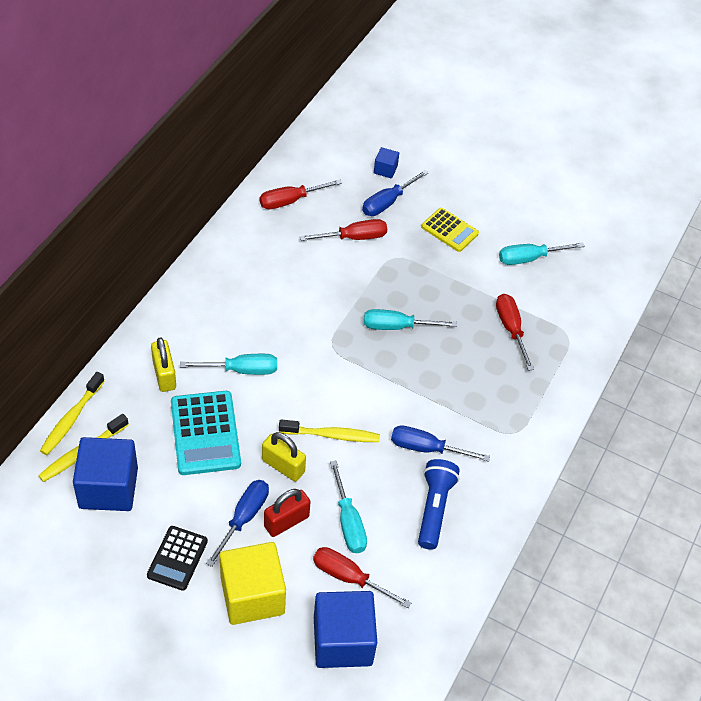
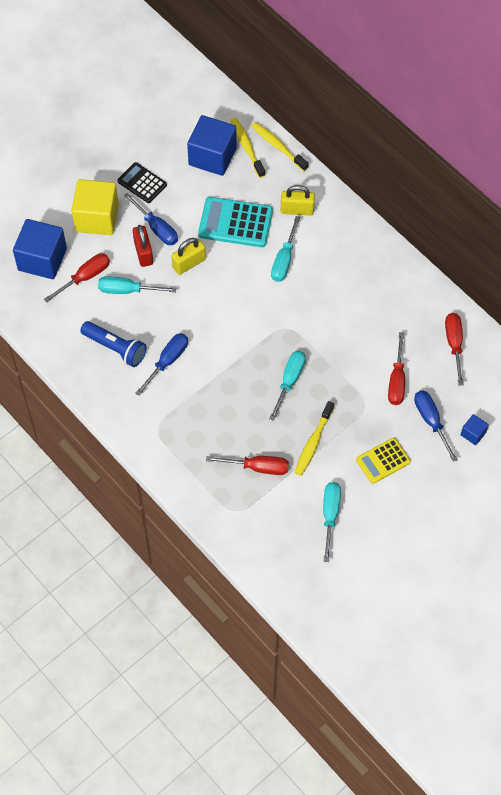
camera: 115 degrees right, 10 degrees up
yellow toothbrush [279,420,380,442] -> yellow toothbrush moved to [295,401,334,476]

